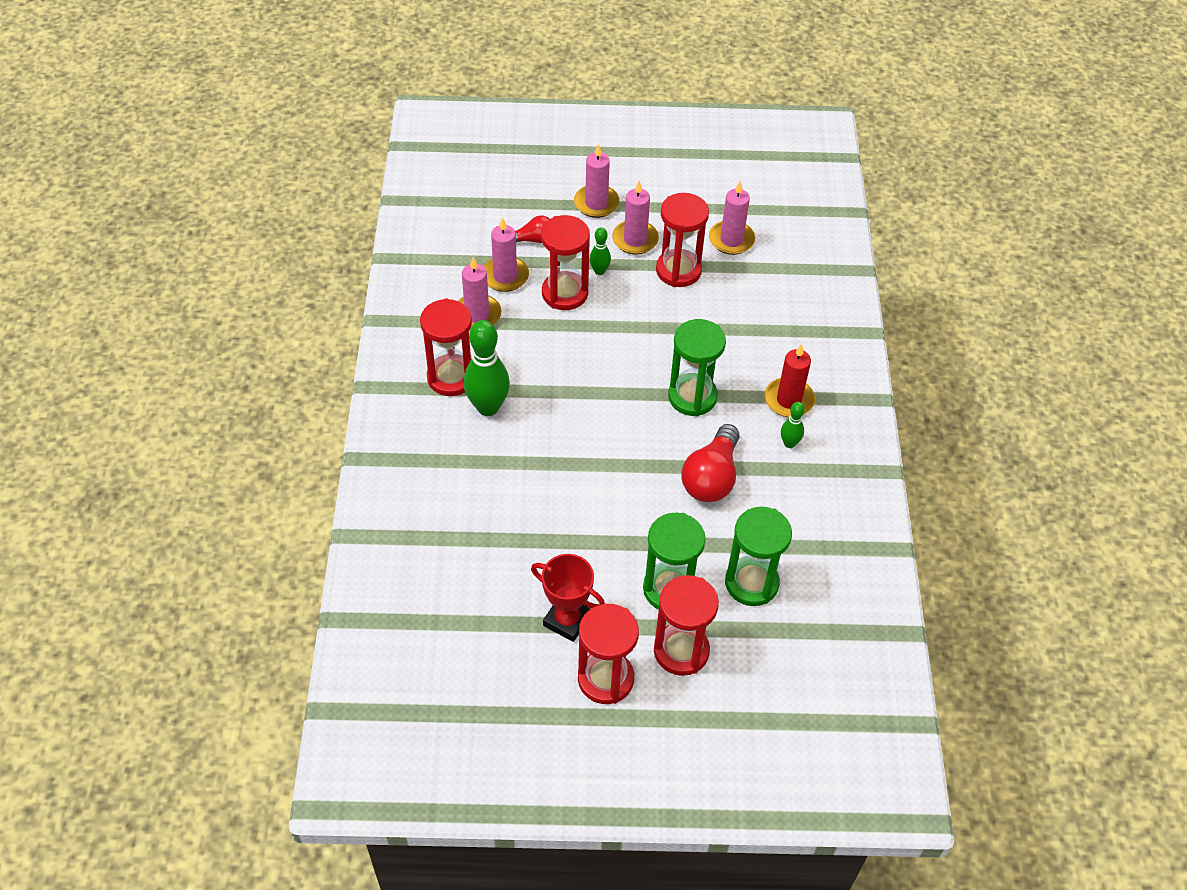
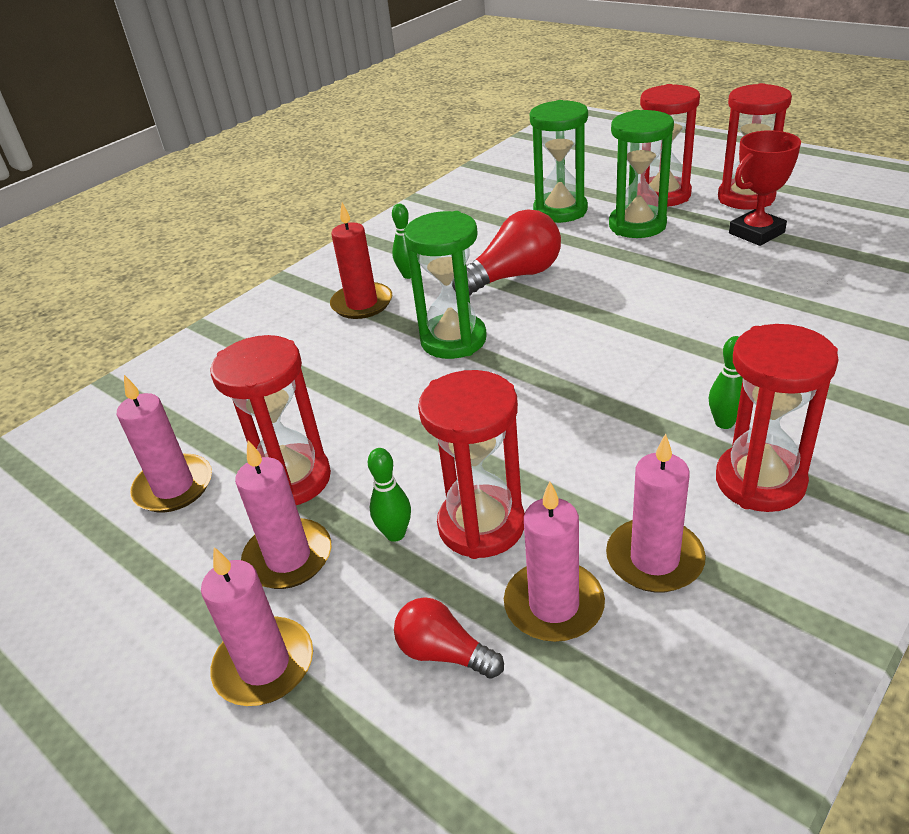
camera: 135 degrees left, 15 degrees down
green bowling pin [463,320,510,416] -> green bowling pin [709,336,743,429], size x0.51
red trophy [531,554,605,642] -> red trophy turned 75 degrees clockwise [729,130,801,246]

